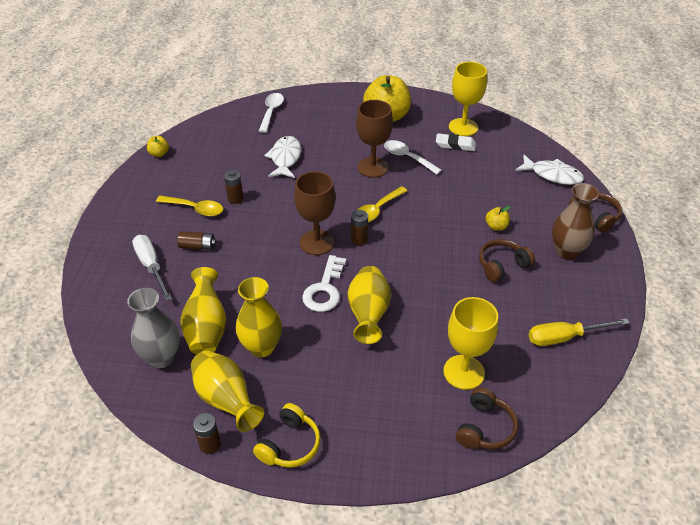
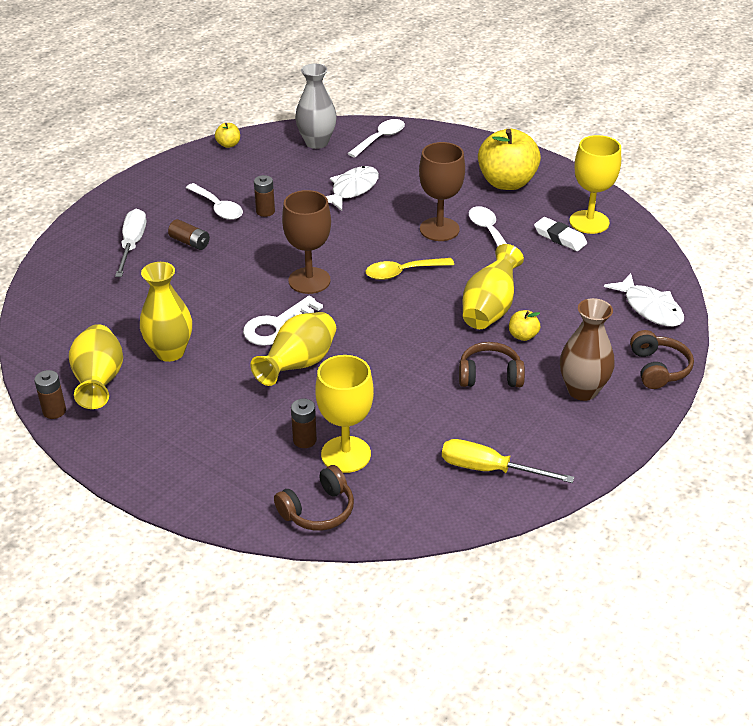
camera: 30 degrees right, 5 degrees down
grey vase [127,288,180,368] -> grey vase moved to [295,64,337,149]
yellow spoon [156,196,223,216] -> white spoon [186,183,243,220]
yellow vase [180,267,227,354] -> yellow vase moved to [463,244,524,329]
yellow headphones [253,403,321,468] -> none
brown battery [351,210,368,245] -> brown battery moved to [291,398,317,448]

